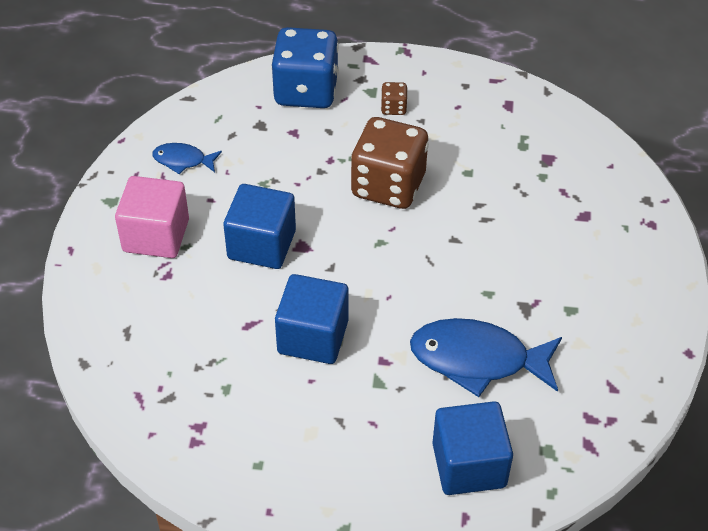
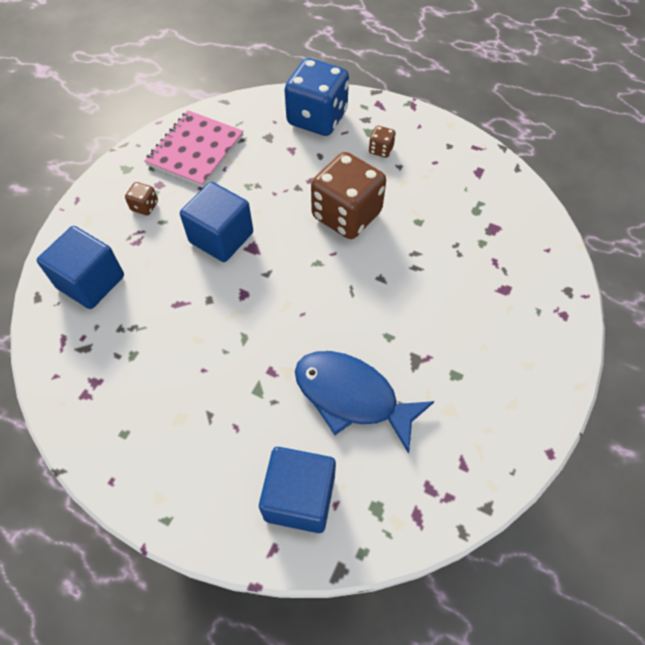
camera: 20 degrees right, 10 degrees up
pink cube [115,176,189,258] -> brown dice [125,182,158,215]
blue fish [152,143,222,174] -> pink notebook [144,110,244,187]
blue cube [275,274,349,364] -> blue cube moved to [37,226,124,309]

